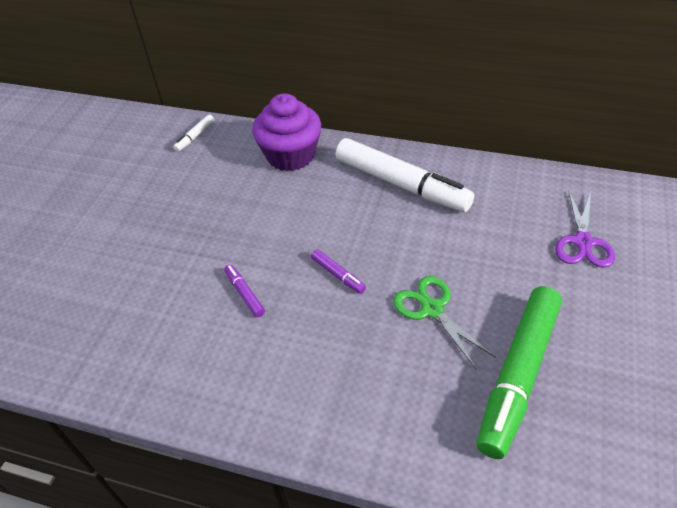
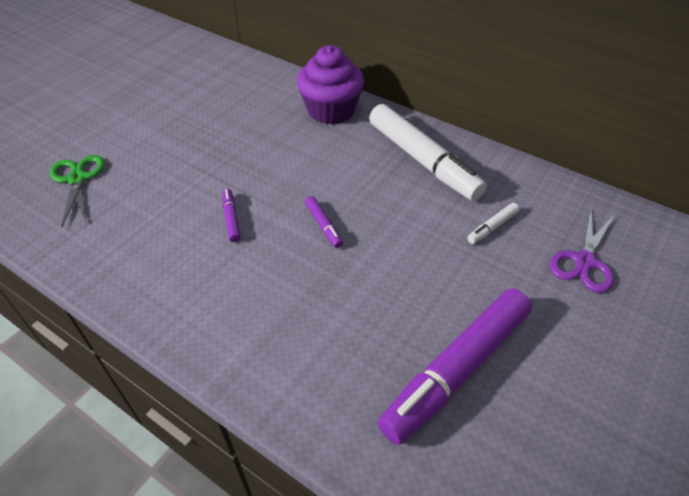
camera: 15 degrees right, 0 degrees up
white marker [173,114,214,152] -> white marker moved to [467,203,519,244]
green scissors [393,276,496,369] -> green scissors moved to [50,155,105,227]
green marker [476,286,562,459] -> purple marker [377,288,532,445]

